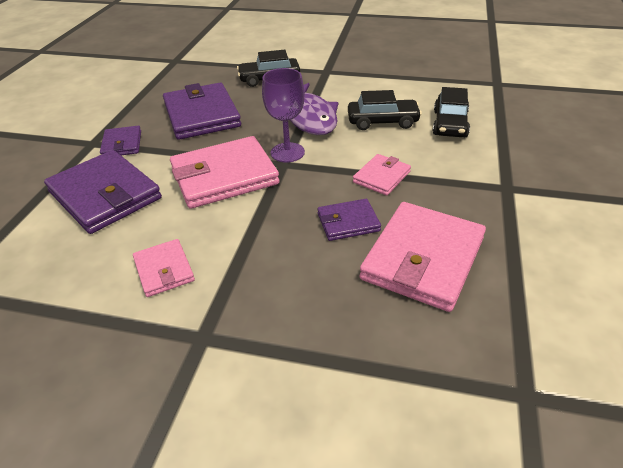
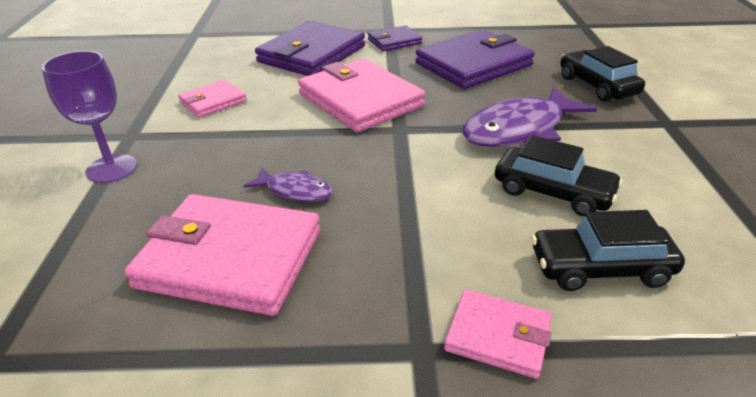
camera: 75 degrees right, 5 degrees down
purple goblet [262,68,305,163] -> purple goblet moved to [42,51,137,183]
purple wallet [317,199,381,241] -> purple fish [244,167,333,202]
black car [348,90,422,130] -> black car turned 45 degrees counterclockwise [495,135,623,217]
pink wallet [353,154,411,195] -> pink wallet moved to [444,289,552,379]

